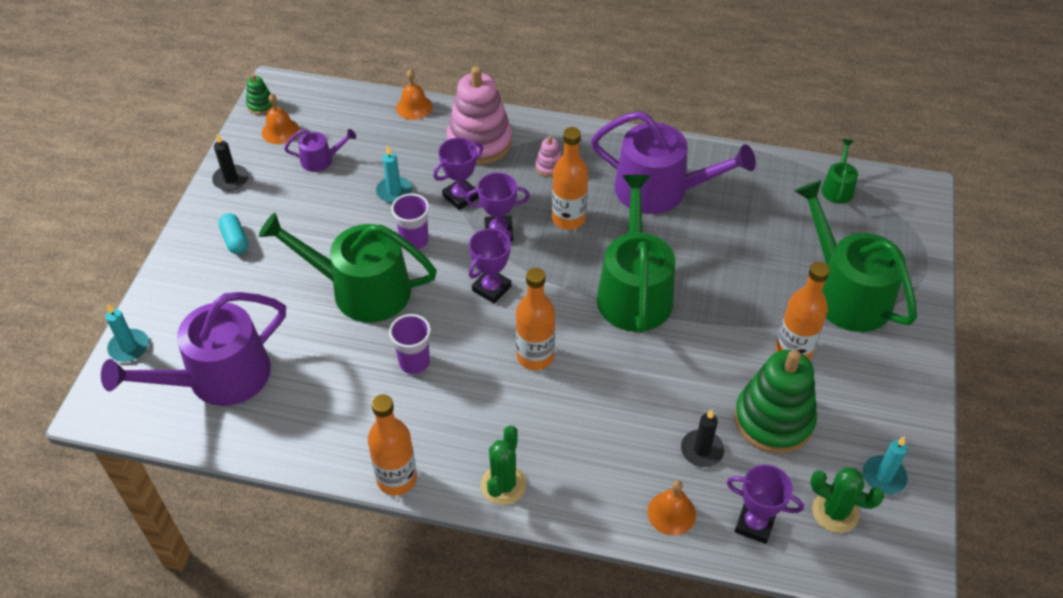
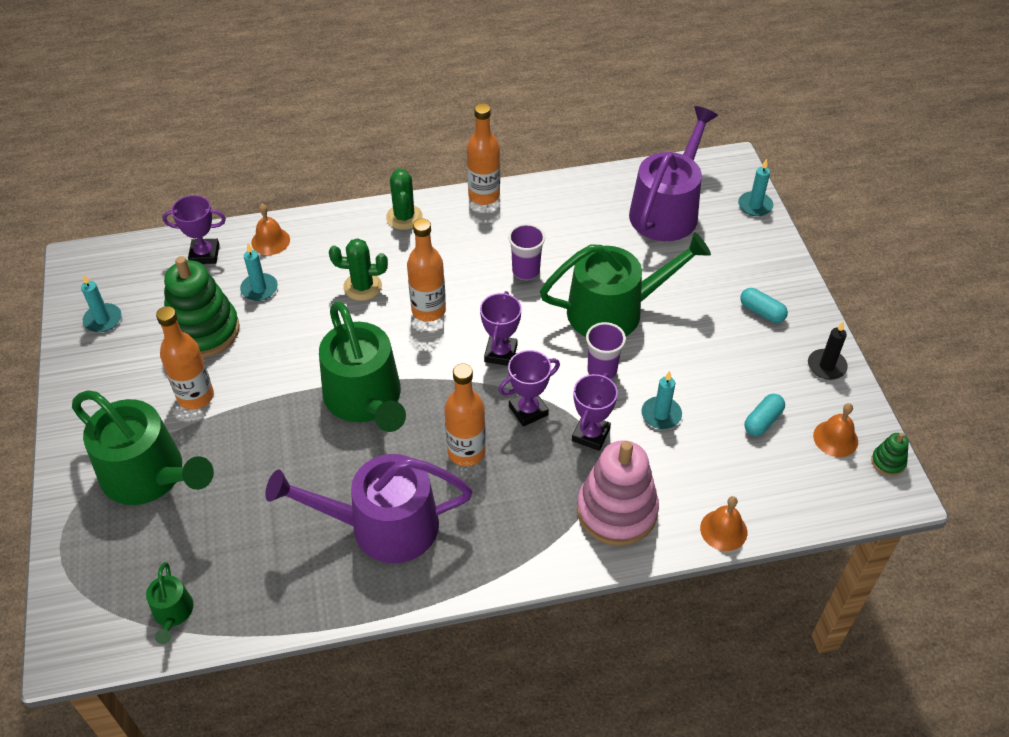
camera: 155 degrees right, 0 degrees up
purple watering can [284,129,356,172] -> turquoise capsule [744,394,785,436]
pink stacking toy [535,136,562,177] -> none
black candle [681,409,724,467] -> turquoise candle [240,244,278,301]
green cactus [810,467,885,533] -> green cactus moved to [329,238,388,301]

